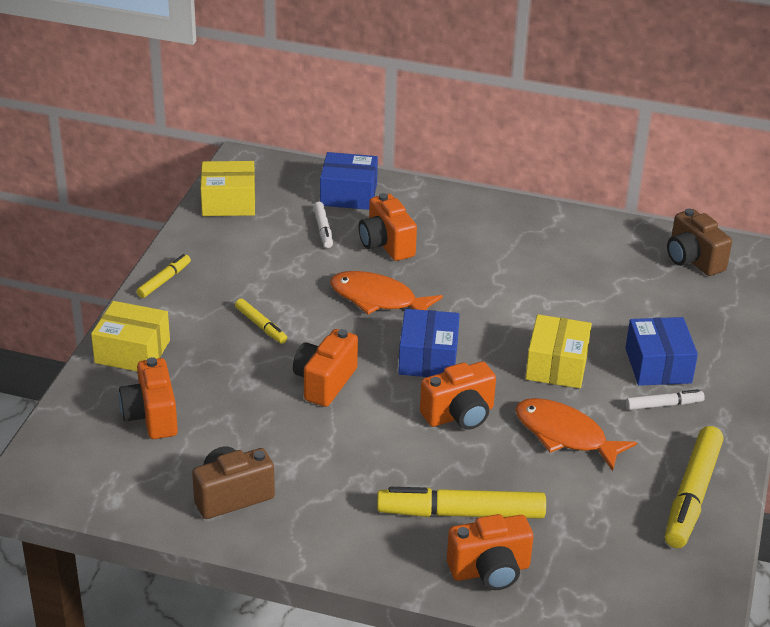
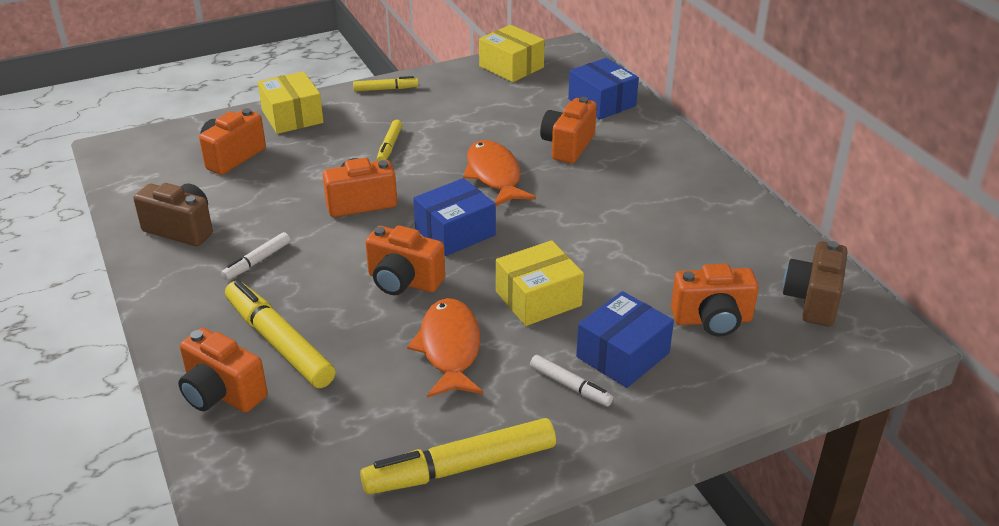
camera: 50 degrees right, 0 degrees up
white marker [313,202,333,248] -> white marker moved to [221,232,290,280]
none -> orange camera [671,264,759,337]

